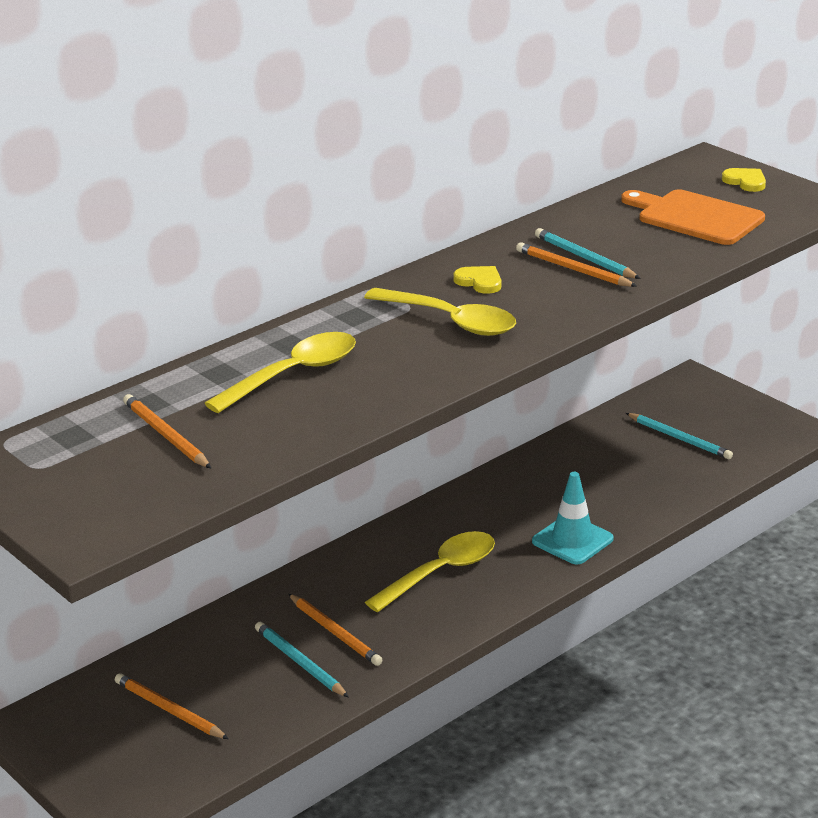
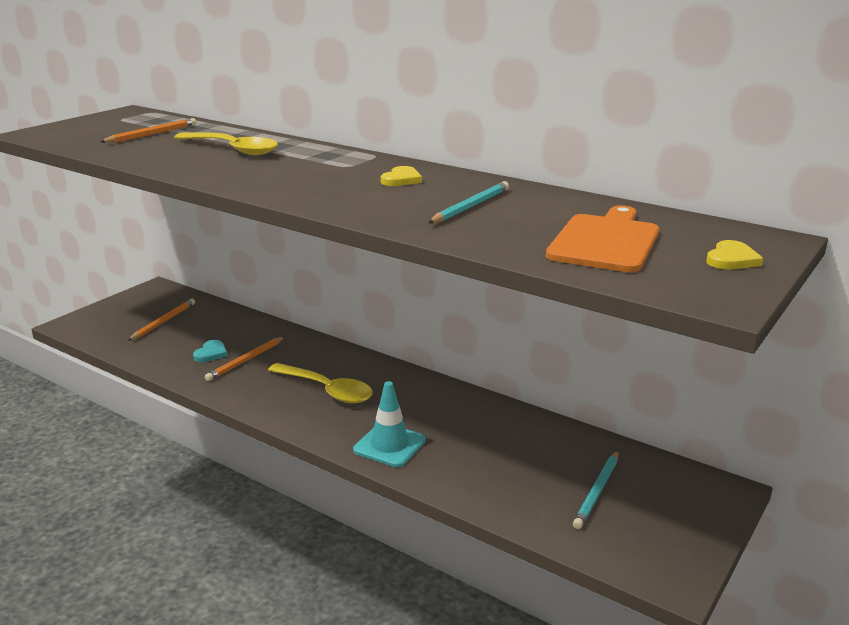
camera: 75 degrees right, 5 degrees down
turquoise pencil [255,622,349,698] -> turquoise heart [193,340,227,362]
yellow spoon [364,288,516,336] -> none
orange pencil [516,242,637,287] -> none

